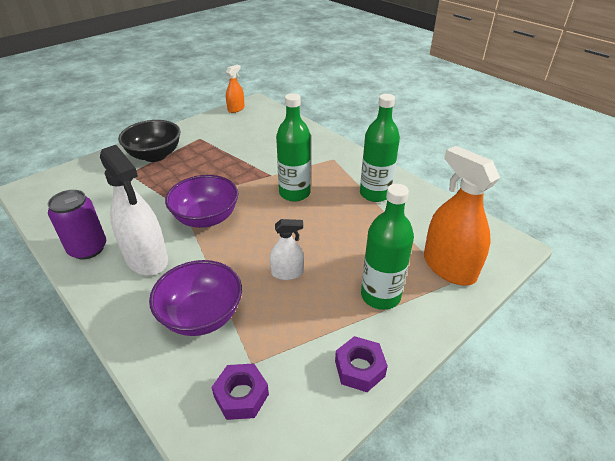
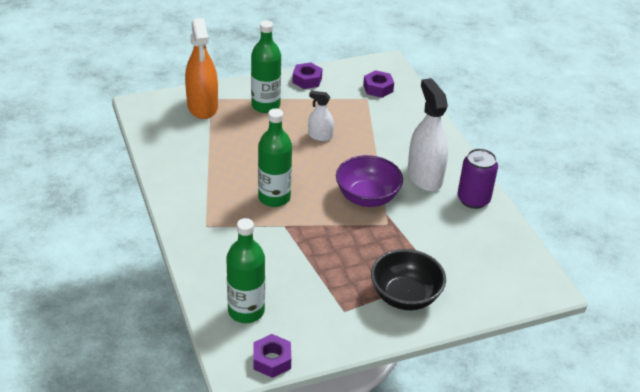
camera: 160 degrees left, 0 degrees up
purple bowl [149,260,242,336] -> none
orange spray bottle [226,65,245,113] -> purple nut [253,334,291,378]
green bottle [360,94,400,202] -> green bottle moved to [226,218,265,323]

